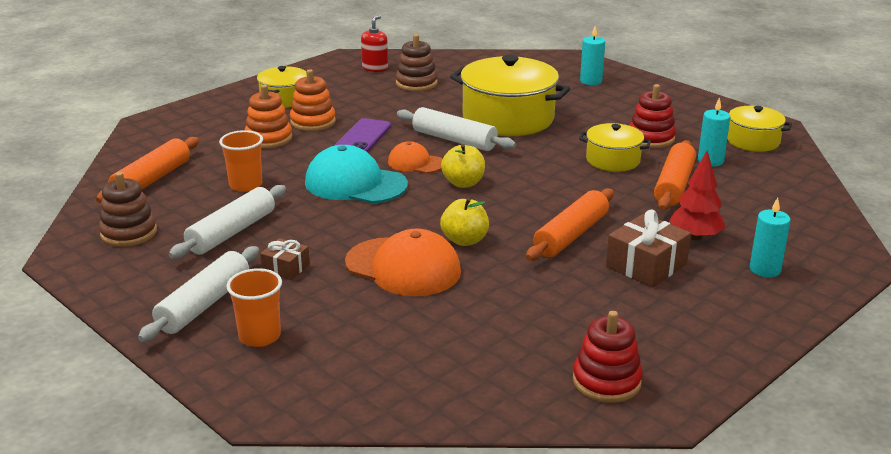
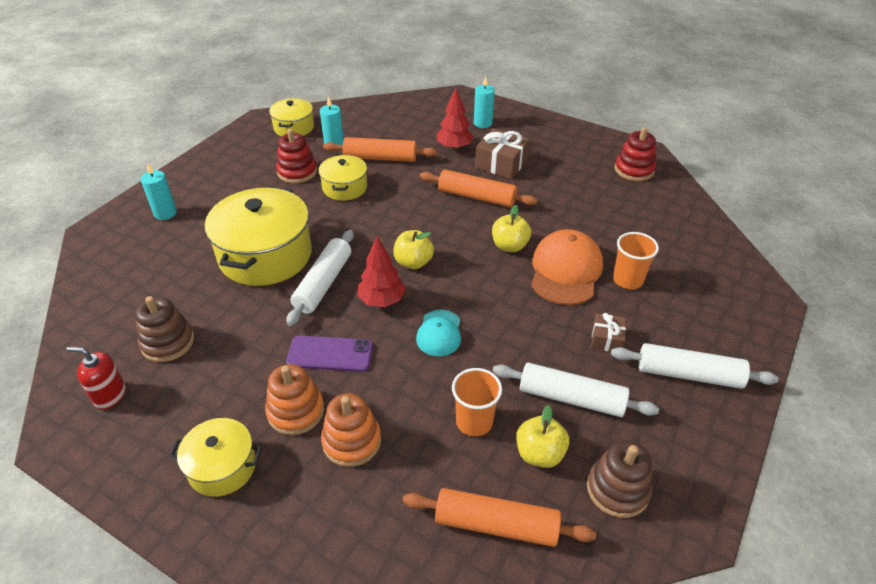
camera: 105 degrees left, 15 degrees up
orange cup [226,268,282,347] -> orange cup moved to [613,232,659,289]
turquoise cap [305,145,408,204] -> turquoise cap [416,310,461,356], size x0.57
orange cap [388,141,442,173] -> red tree [357,237,406,307]
none -> yellow apple [516,405,569,468]

